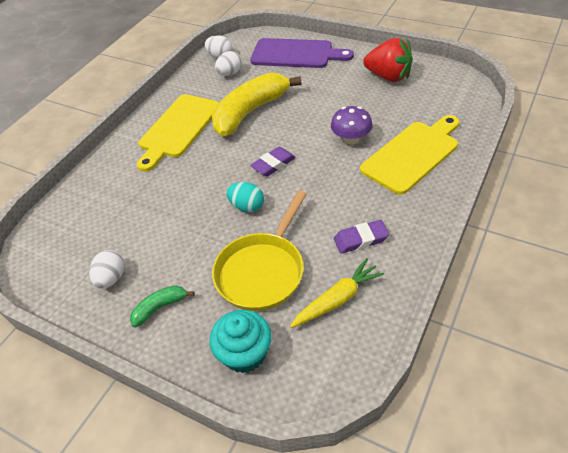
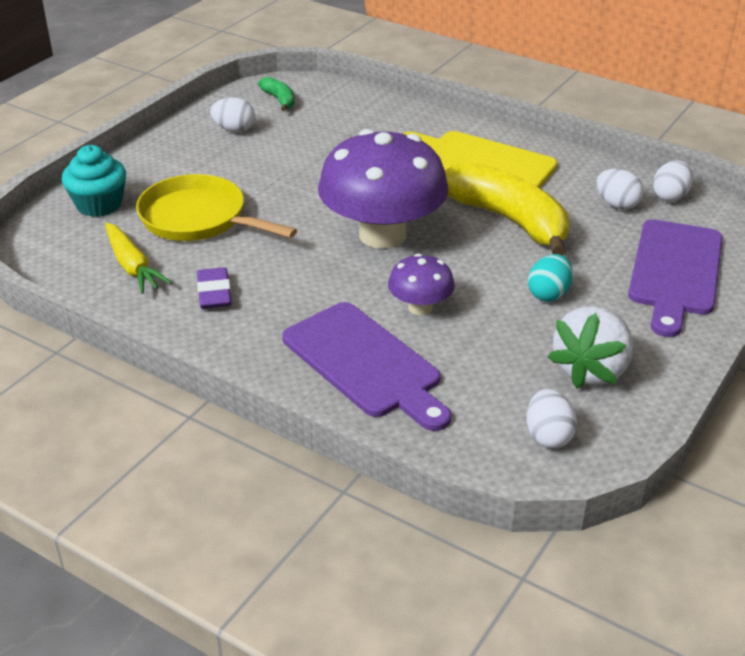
camera: 90 degrees right, 10 degrees down
green banana [130,285,195,327] -> green banana moved to [258,77,295,111]
turquoise egg [226,182,264,213] -> turquoise egg moved to [528,254,573,302]
purple eraser [250,147,296,176] -> purple mushroom [318,129,448,249]
yellow cutting board [360,115,459,195] -> purple cutting board [282,302,451,431]
red strawberry [363,38,413,82] -> white strawberry [548,306,633,389]
none -> white egg [526,389,577,448]

